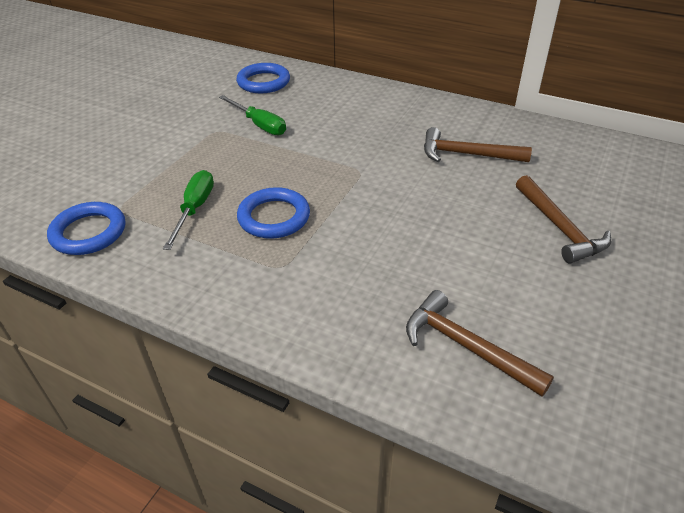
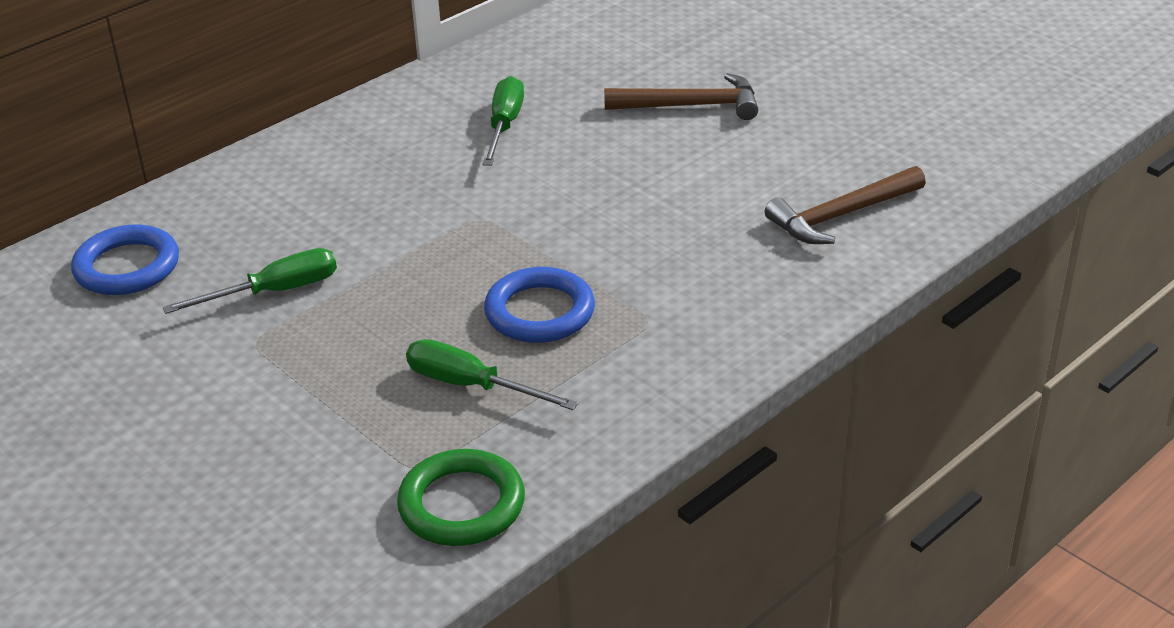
camera: 70 degrees left, 5 degrees down
blue ring [47,202,125,255] -> green ring [397,449,525,546]
brown hammer [424,127,532,162] -> green screwdriver [483,76,524,166]

